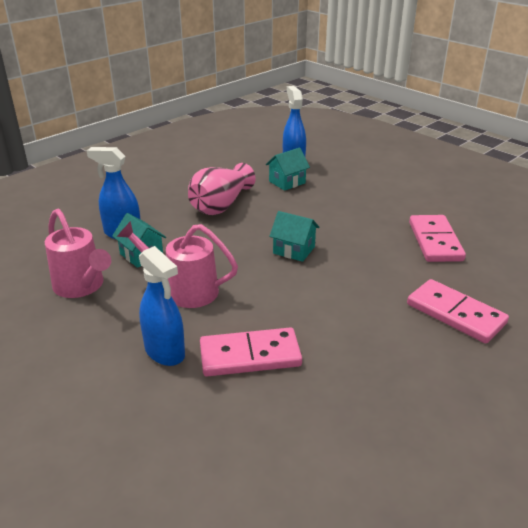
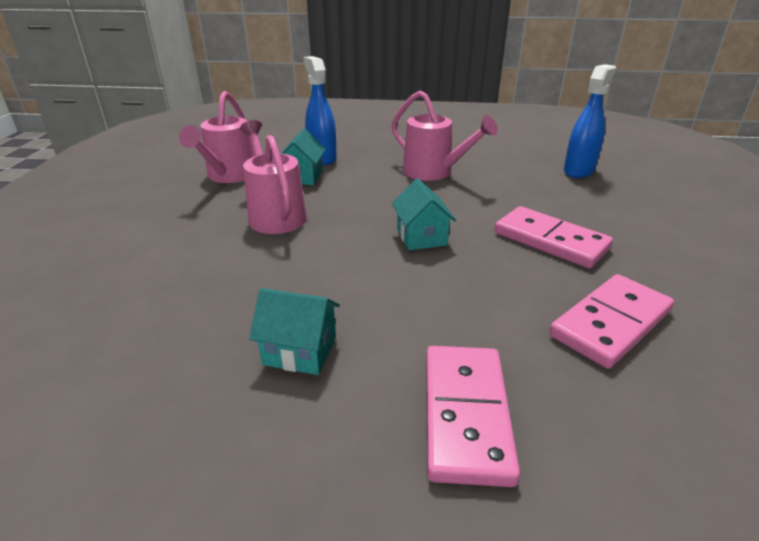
camera: 50 degrees right, 0 degrees up
blue spray bottle [139,246,185,366] -> none
pink vase [188,163,256,215] -> pink watering can [391,90,498,181]
pink domino [200,327,302,376] -> pink domino moved to [495,206,613,268]
turquoise house [266,147,310,191] -> turquoise house moved to [249,288,340,375]

